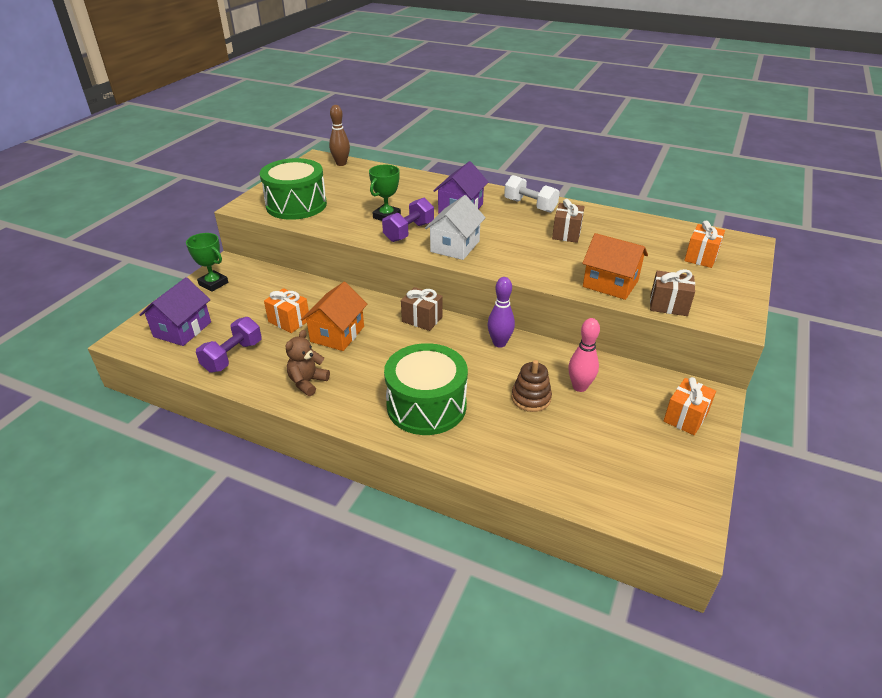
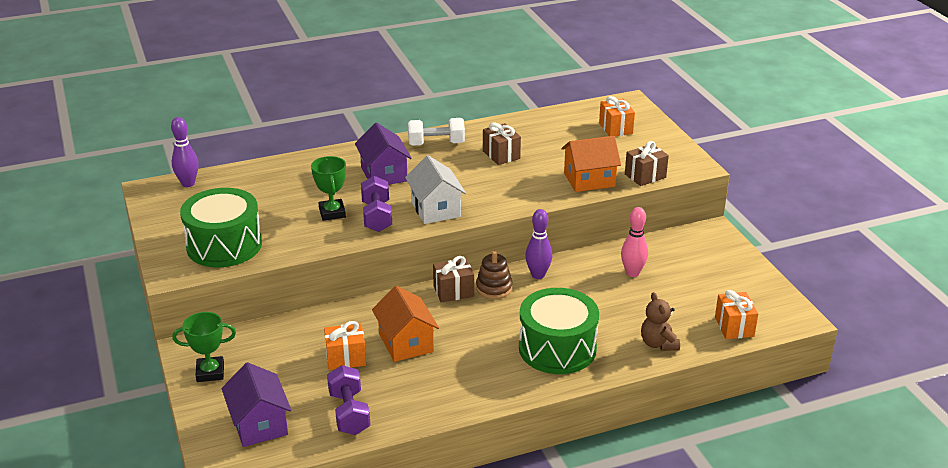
camera: 45 degrees left, 5 degrees down
brown teddy bear [285,330,330,396] -> brown teddy bear moved to [641,292,680,351]
brown bowling pin [329,105,350,166] -> purple bowling pin [171,117,199,187]
brown stacking toy [511,360,552,412] -> brown stacking toy moved to [476,251,513,299]
orange gift [664,377,716,435] -> orange gift moved to [715,290,758,339]

